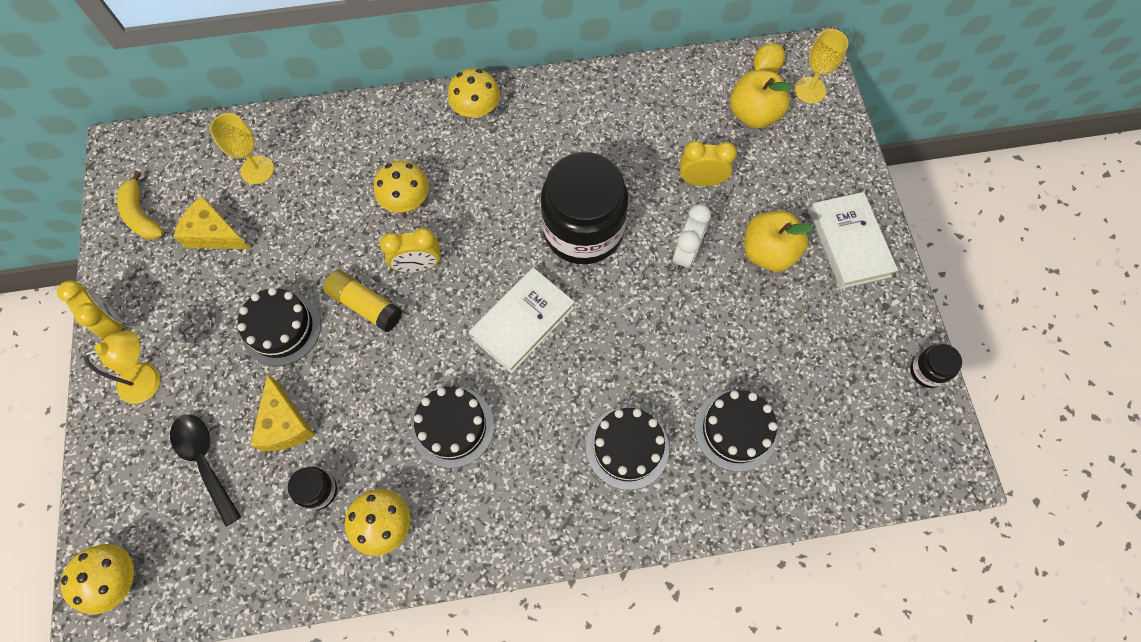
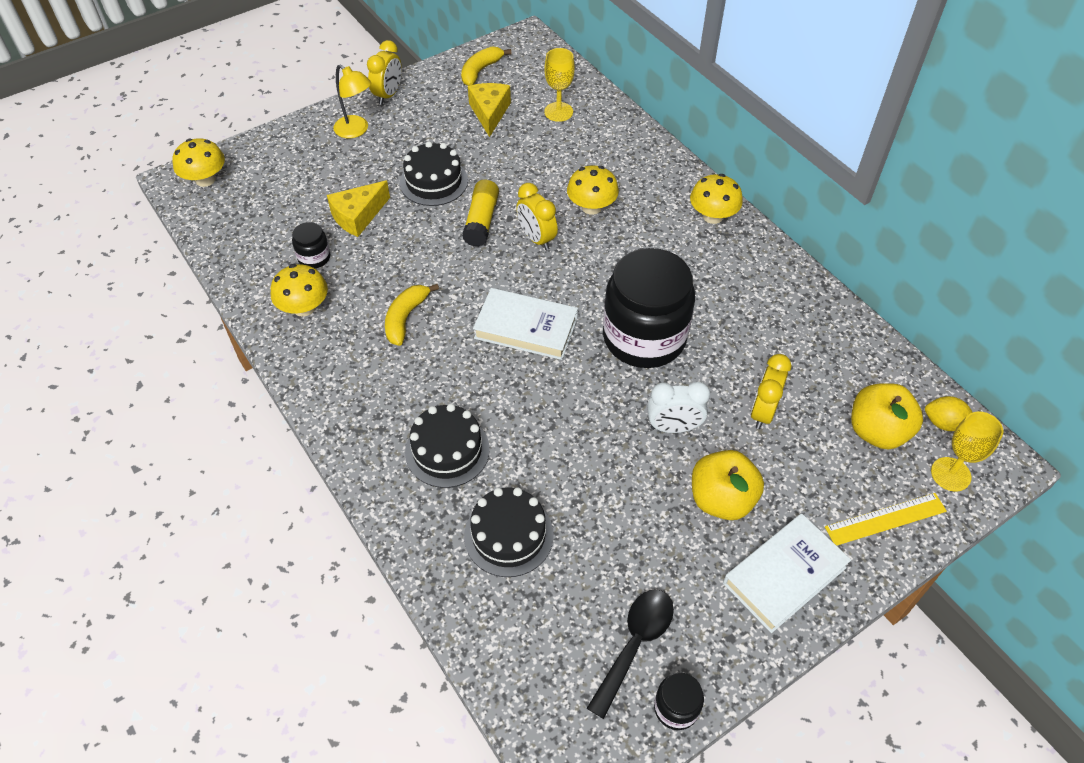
camera: 65 degrees right, 15 degrees down
black spoon [170,414,241,527] -> black spoon moved to [587,590,674,719]
black cake [412,387,494,468] -> yellow banana [385,284,439,346]
yellow clock [680,141,737,186] -> yellow clock turned 135 degrees counterclockwise [751,354,792,429]
none -> yellow ruler [825,493,947,546]

